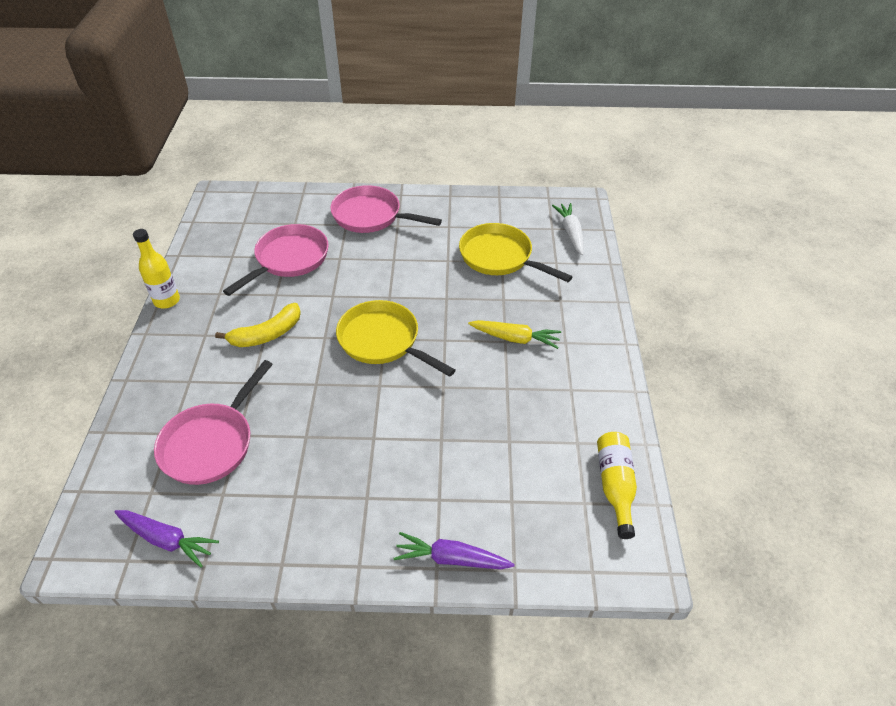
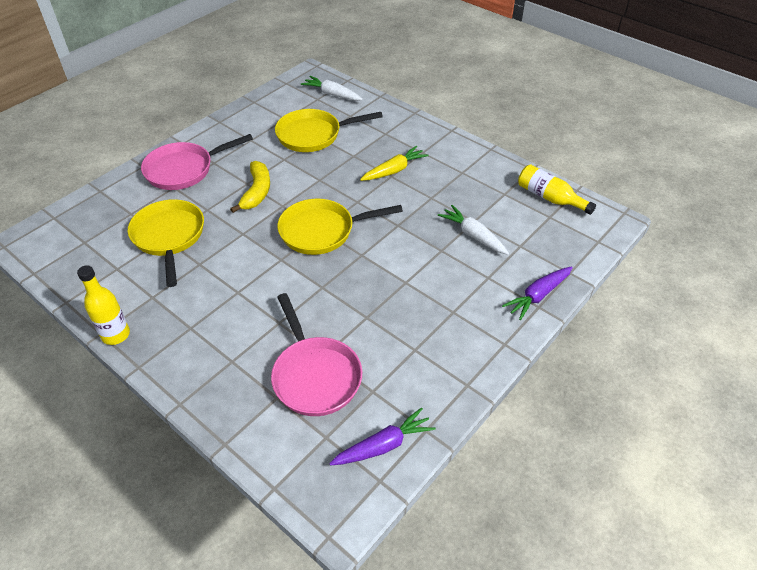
camera: 50 degrees left, 0 degrees up
yellow banana [215,303,301,347] -> yellow banana moved to [230,161,270,213]
pink pan [223,224,329,296] -> yellow pan [128,199,204,287]
none -> white carrot [438,205,509,255]

